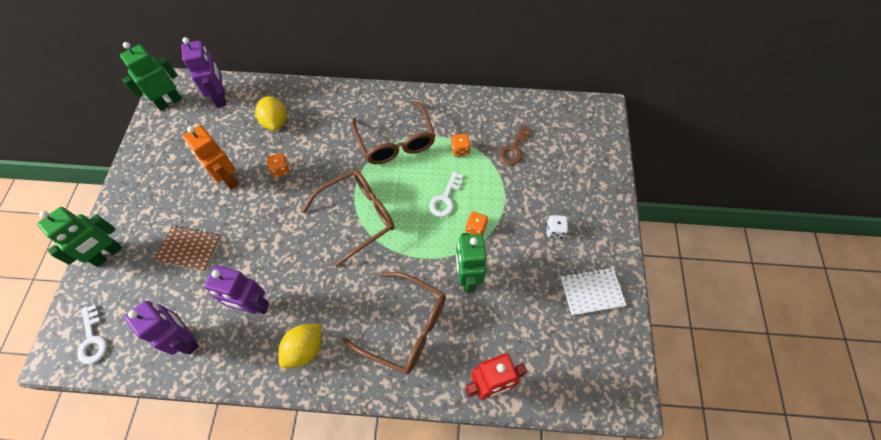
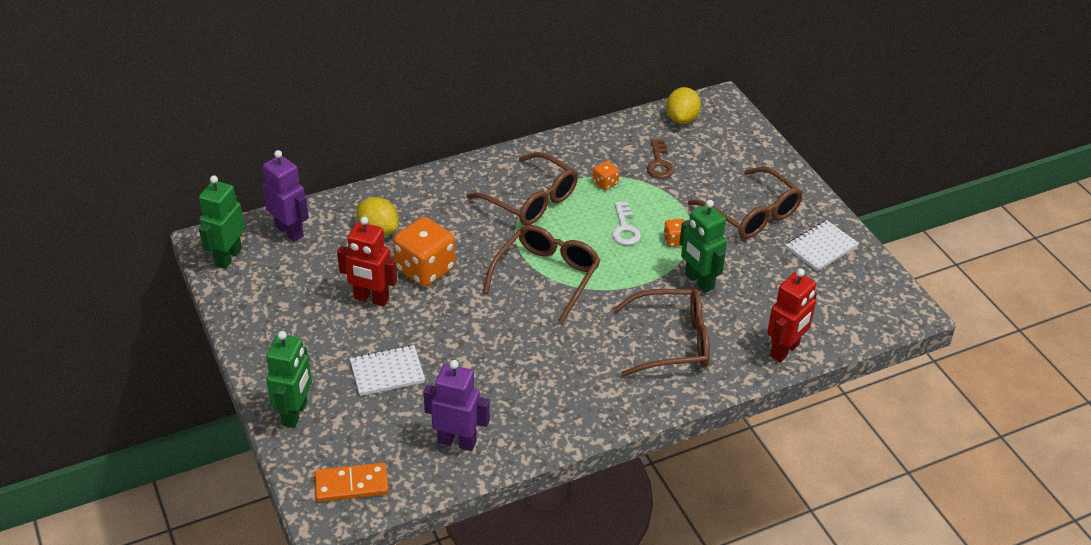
camera: 30 degrees left, 20 degrees down
white key [77,304,107,364] -> orange domino [315,463,388,502]
brown notebook [155,225,222,272] -> white notebook [350,345,425,396]
orange robot [182,125,239,190] -> red robot [337,217,397,306]
purple robot [205,265,269,314] -> none
orange dice [267,153,290,178] -> orange dice [393,217,455,287], size x2.17
yellow lemon [278,324,321,368] -> yellow lemon moved to [666,87,701,124]
white dice [546,215,568,238] -> brown glasses [688,167,803,239]

